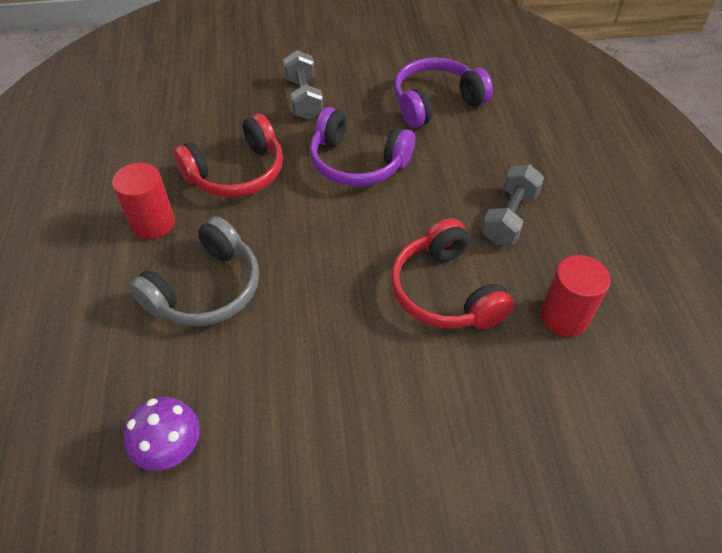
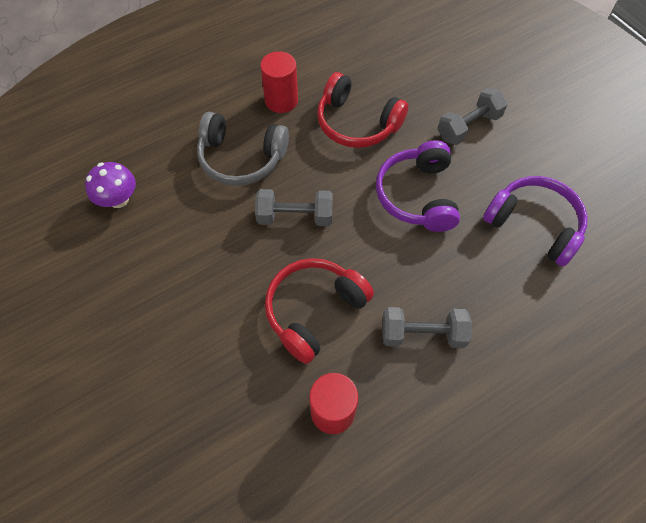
camera: 65 degrees right, 10 degrees up
none -> grey dumbbell [255,189,333,226]

